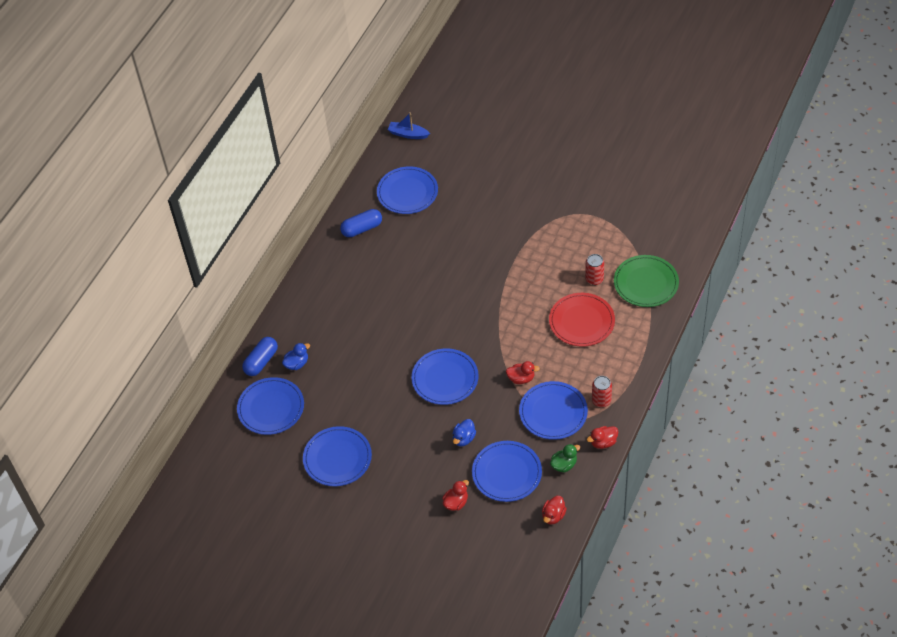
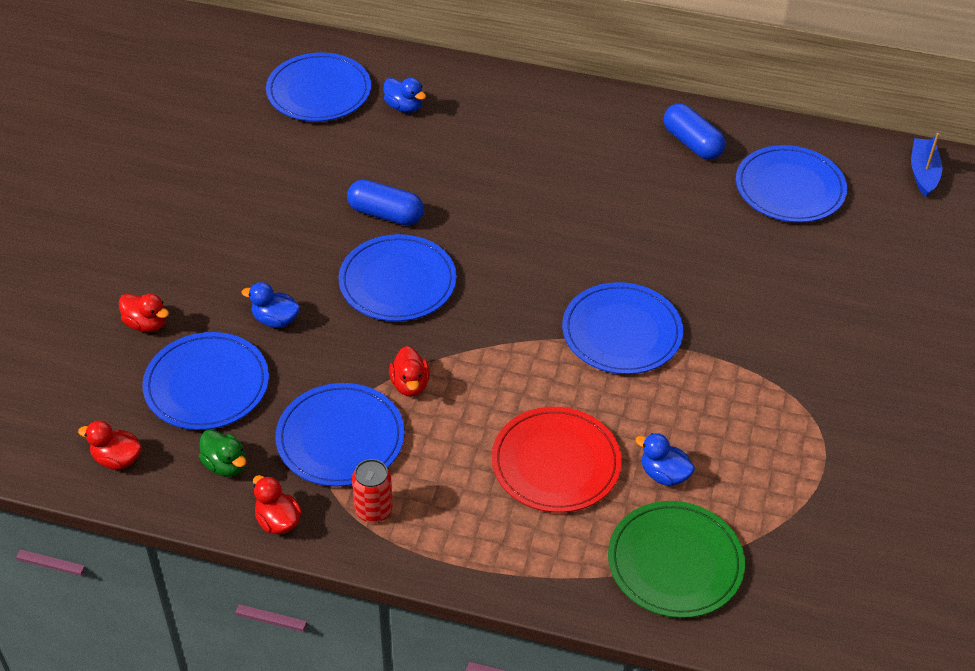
camera: 75 degrees right, 5 degrees down
blue capsule [242,337,278,376] -> blue capsule moved to [347,179,424,226]
blue plate [303,426,372,486] -> blue plate moved to [562,282,683,374]
red can [585,254,604,285] -> blue duck [635,433,695,486]

